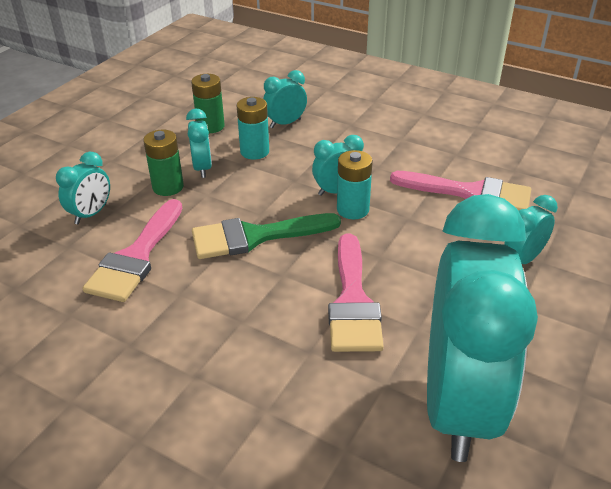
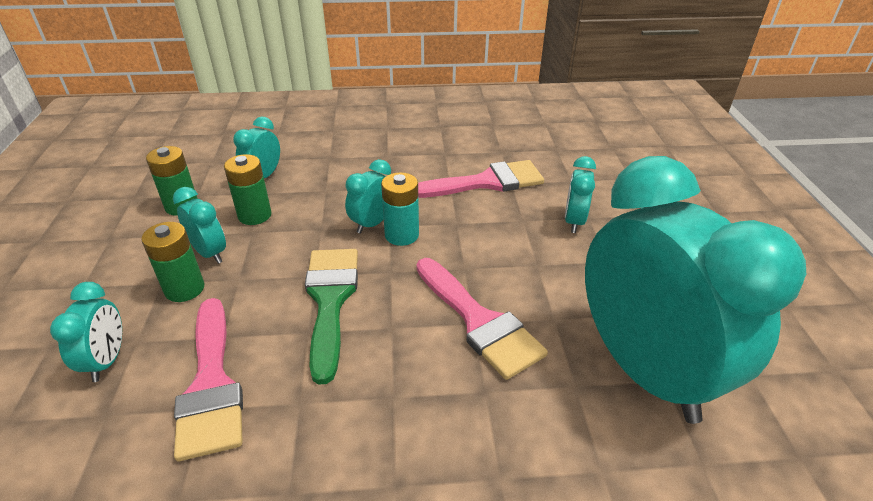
camera: 35 degrees left, 0 degrees up
green brush [192,213,341,259] -> green brush turned 135 degrees clockwise [305,249,358,385]
turquoise battery [237,97,269,159] -> green battery [224,154,272,225]

